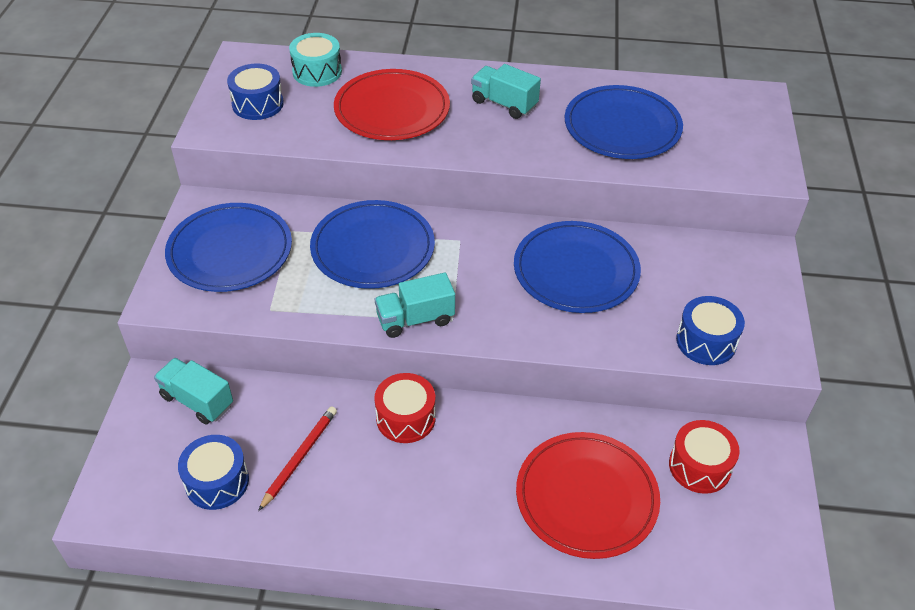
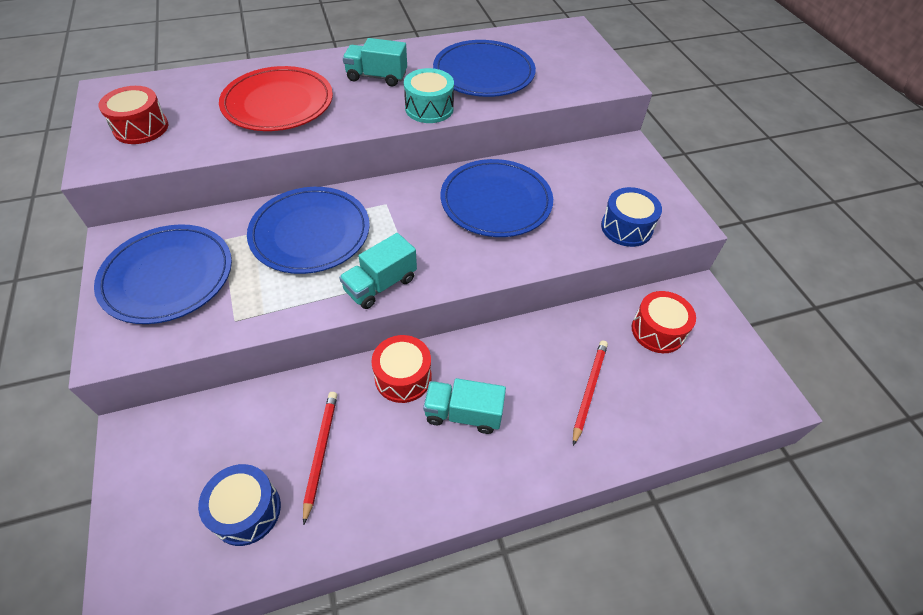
camera: 25 degrees left, 5 degrees up
turquoise truck [154,358,233,425] -> turquoise truck moved to [423,378,506,434]
blue drum [227,63,284,120] -> red drum [99,86,168,144]
turquoise drum [289,33,342,87] -> turquoise drum moved to [404,68,454,123]
red plate [516,432,660,559] -> red pencil [573,341,608,446]

